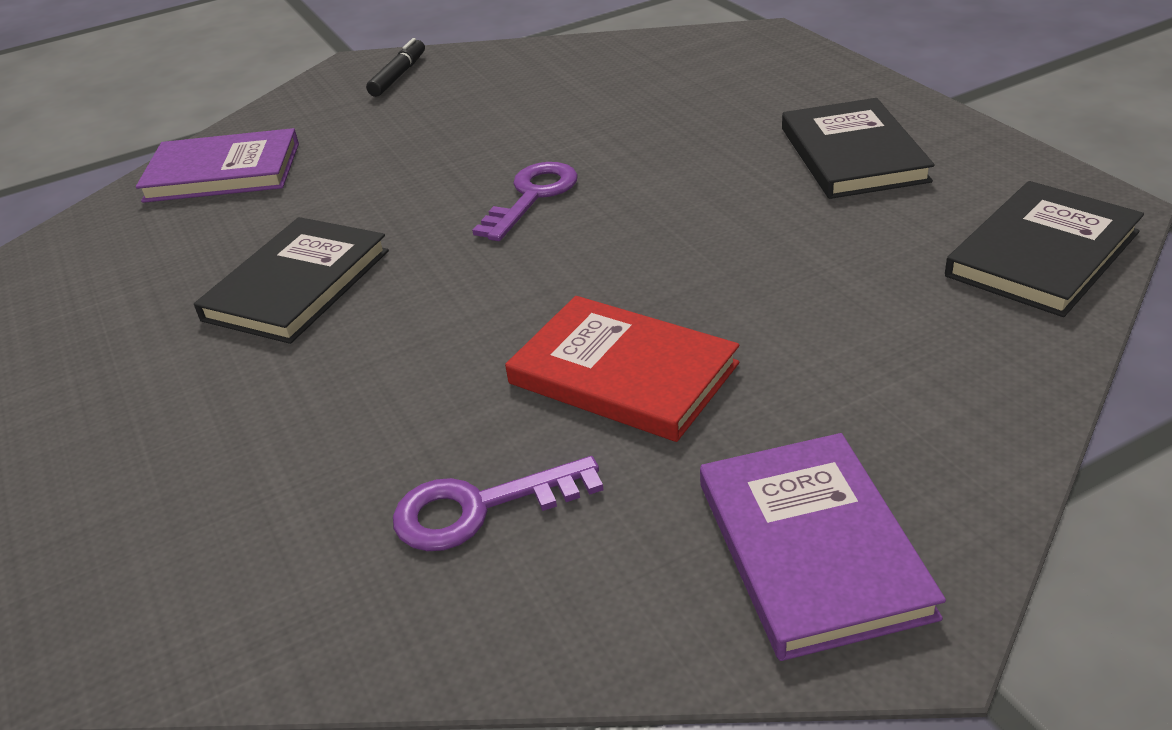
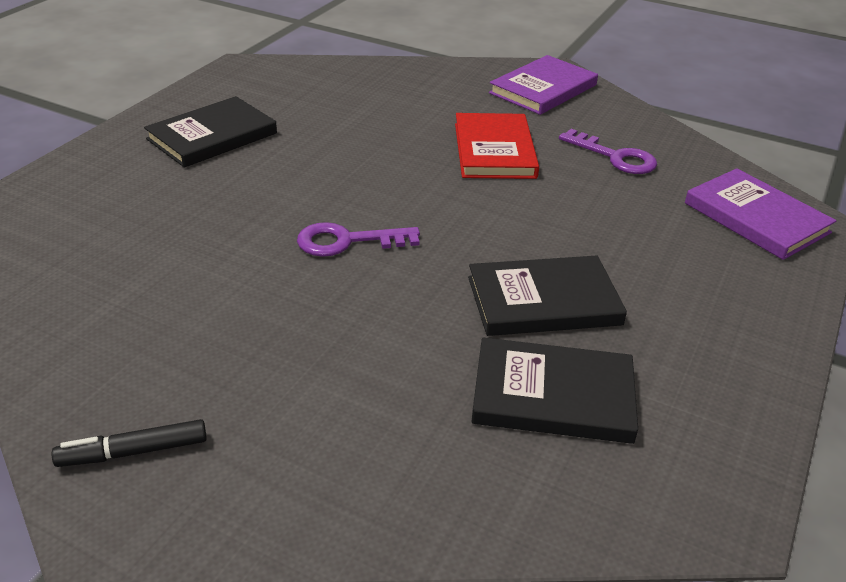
camera: 130 degrees left, 0 degrees up
purple book [136,128,299,203] -> purple book moved to [685,168,836,260]
black book [945,181,1144,317] -> black book moved to [472,338,638,444]

